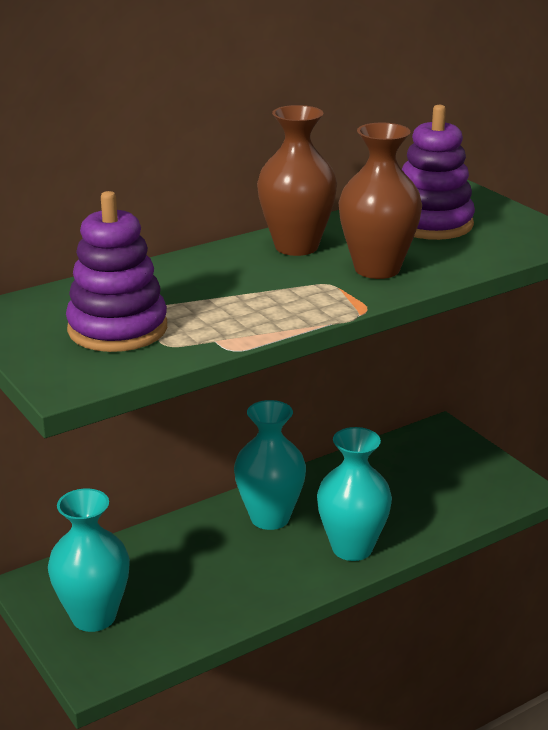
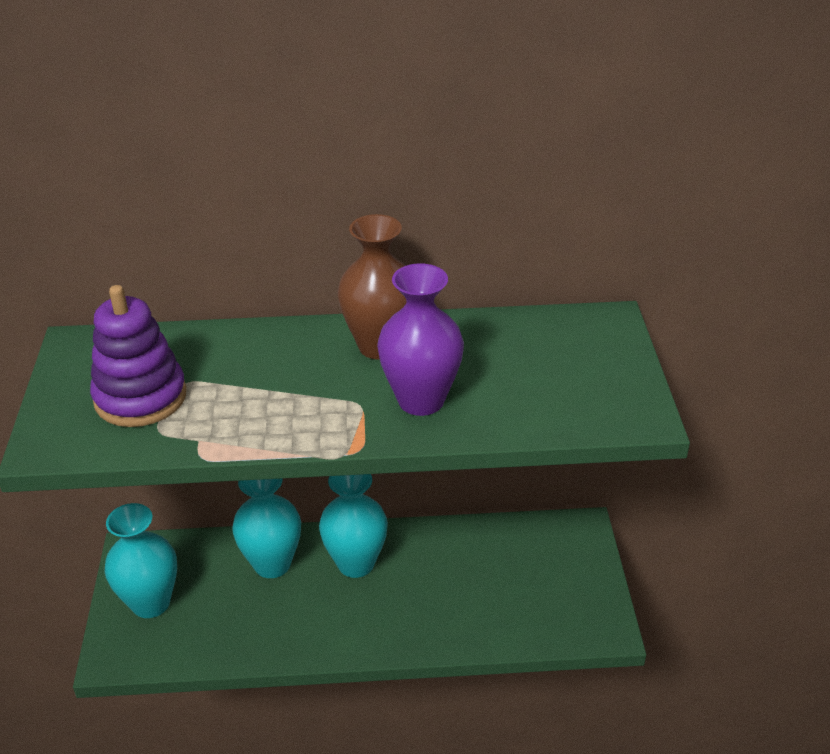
camera: 30 degrees right, 10 degrees up
turquoise vase [317,427,392,561] -> turquoise vase moved to [232,479,301,578]
brown vase [338,123,422,279] -> purple vase [377,263,464,416]
purple stacking toy [402,105,475,240] -> none

